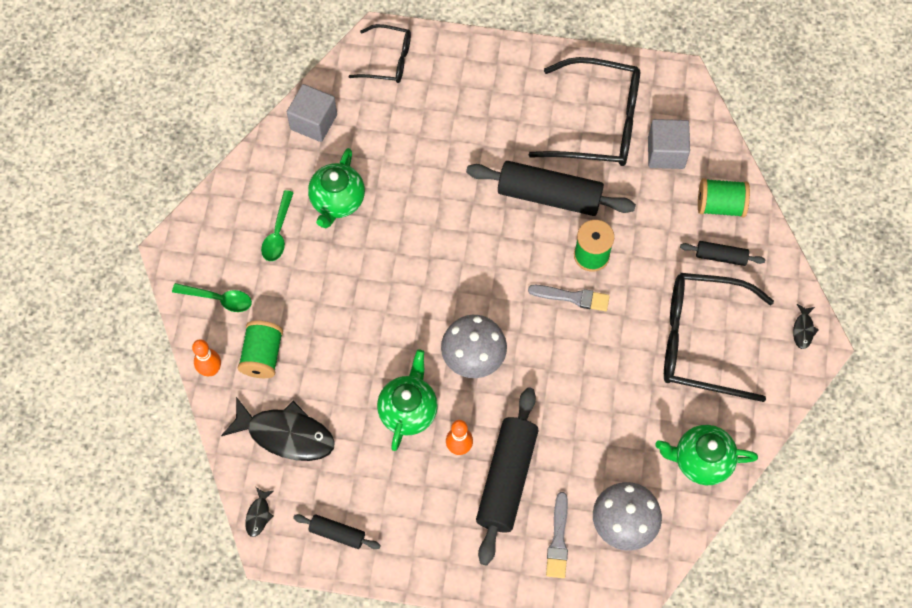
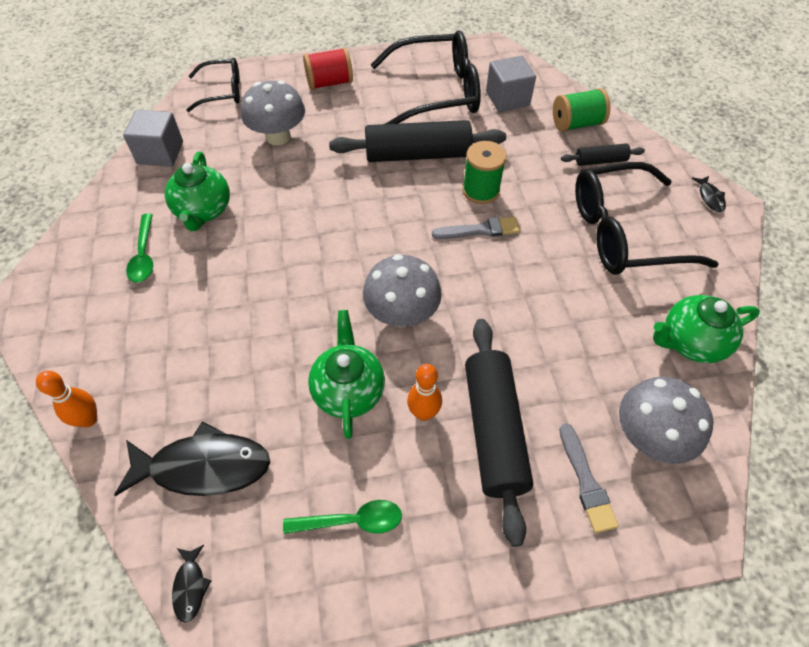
camera: 20 degrees left, 10 degrees down
green spoon [172,283,252,312] -> green spoon moved to [283,500,402,534]
green spool [238,321,283,378] -> none
black rolling pin [293,514,381,549] -> none
none -> grey mushroom [241,80,305,146]
none -> red spool [303,47,353,90]

